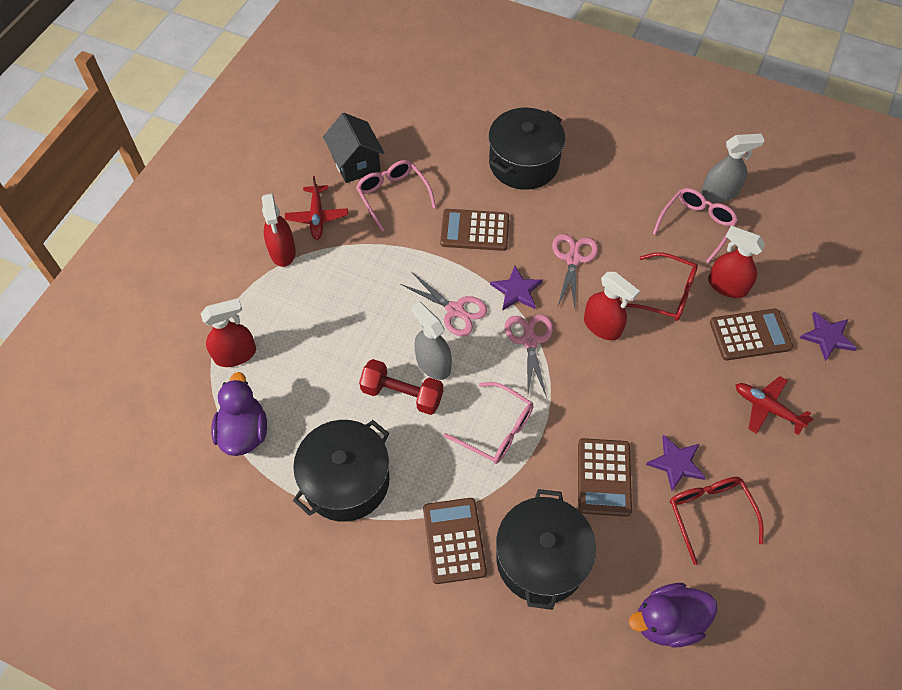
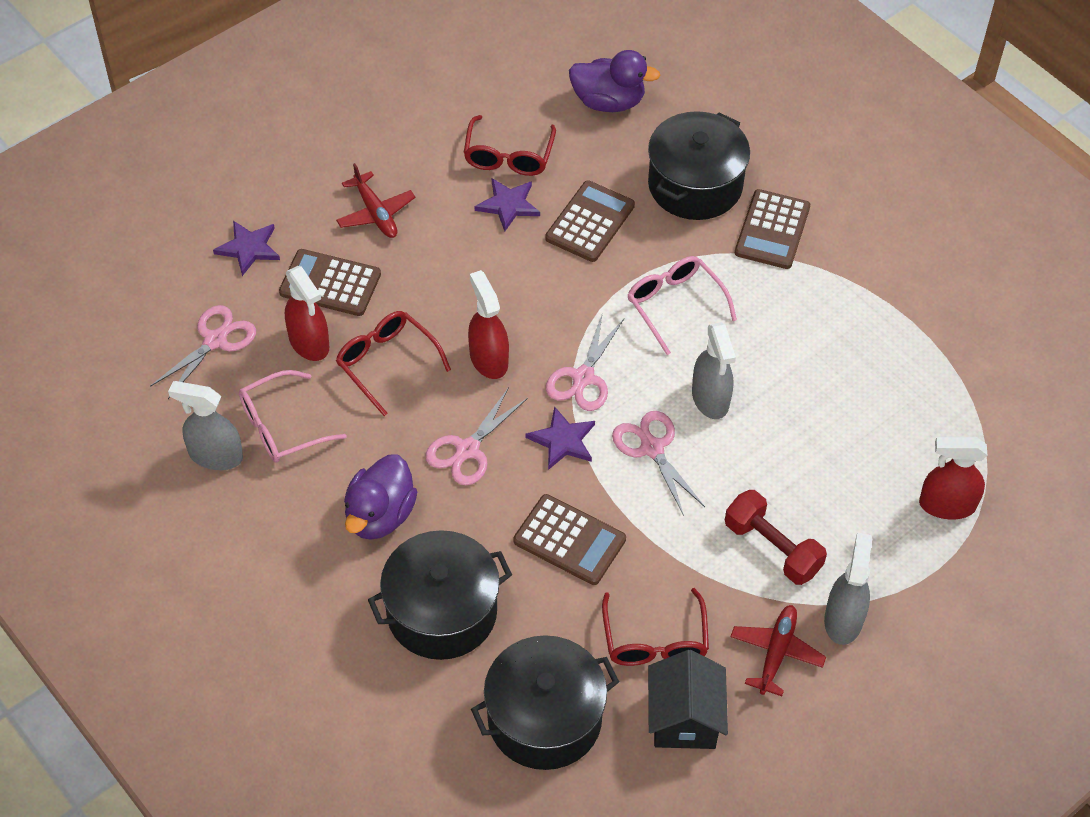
camera: 155 degrees left, 5 degrees down
purple duck [211,372,267,456] -> purple duck moved to [344,455,418,540]
red spray bottle [262,193,296,267] -> grey spray bottle [824,532,872,645]
black pot [293,420,390,522] -> black pot moved to [471,635,619,770]
pink glasses [356,160,436,232] -> red glasses [602,588,709,666]
red dumbbell [359,359,443,415] -> red dumbbell moved to [725,490,827,585]
none -> pink scissors [150,305,256,399]

